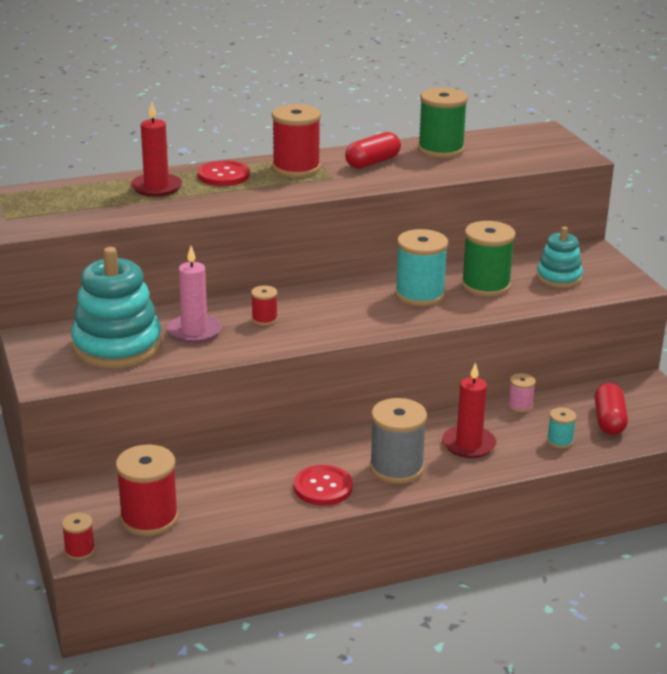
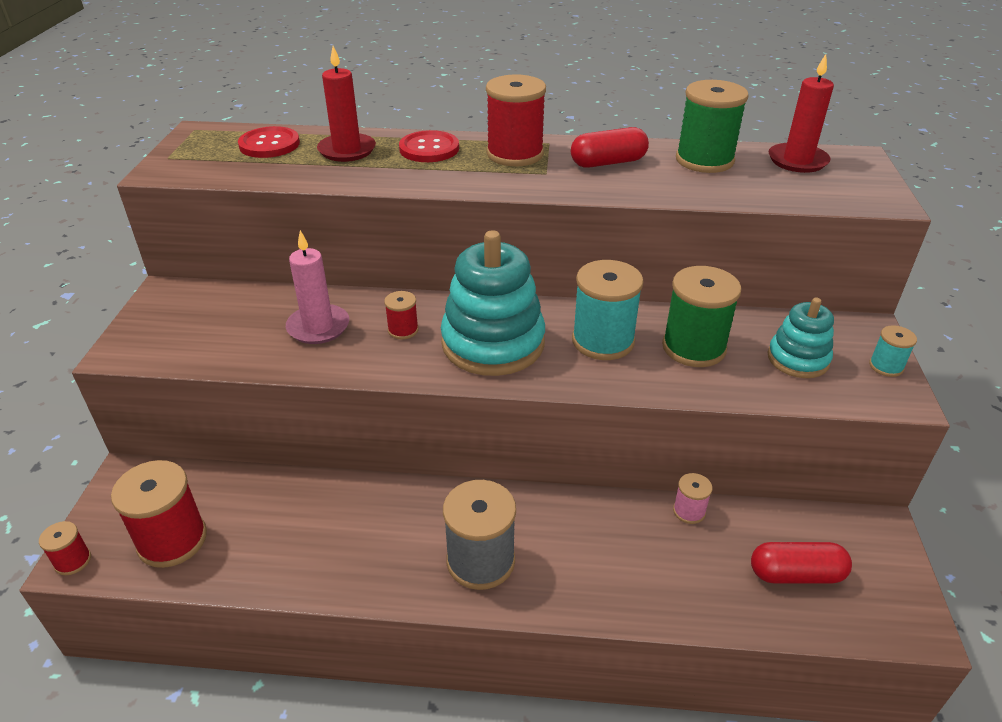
camera: 25 degrees right, 10 degrees up
turquoise stacking toy [71,247,162,368] -> turquoise stacking toy moved to [441,230,545,376]
red button [294,465,353,505] -> red button moved to [238,126,300,158]
red candle [442,362,497,458] -> red candle moved to [769,54,834,173]
turquoise spool [547,407,576,449] -> turquoise spool moved to [869,325,917,377]
red capsule [595,383,628,435] -> red capsule turned 60 degrees clockwise [751,542,852,584]

